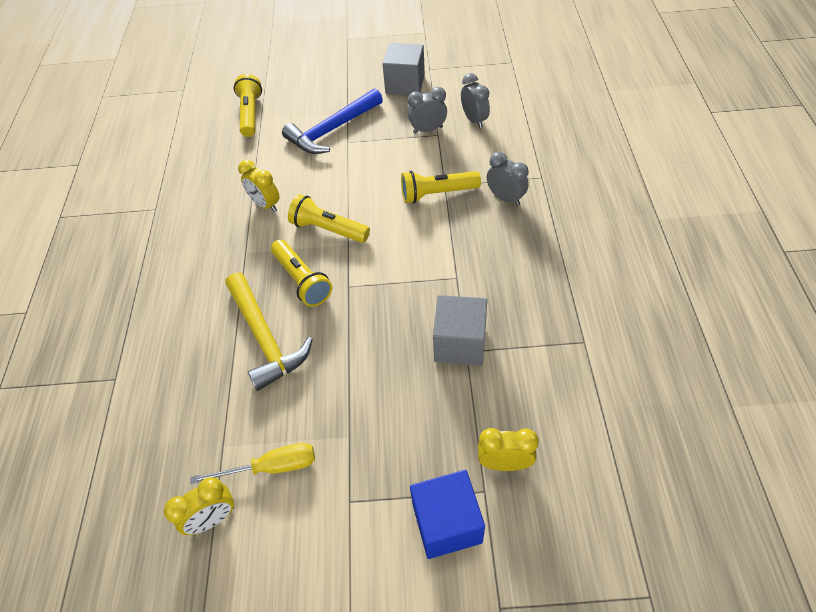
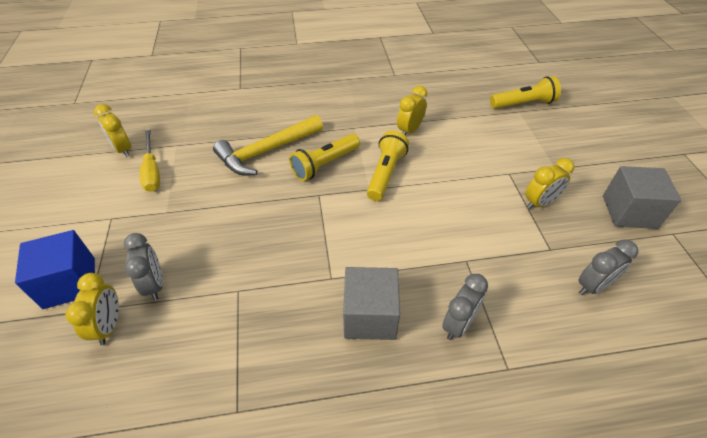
camera: 80 degrees right, 5 degrees down
blue hammer [282,88,383,154] -> none
yellow flashlight [401,171,481,203] -> none
grey clock [408,87,447,134] -> grey clock moved to [124,233,163,300]
grey cube [433,295,487,365] -> grey cube moved to [343,267,400,340]
none -> yellow clock [525,158,574,209]

